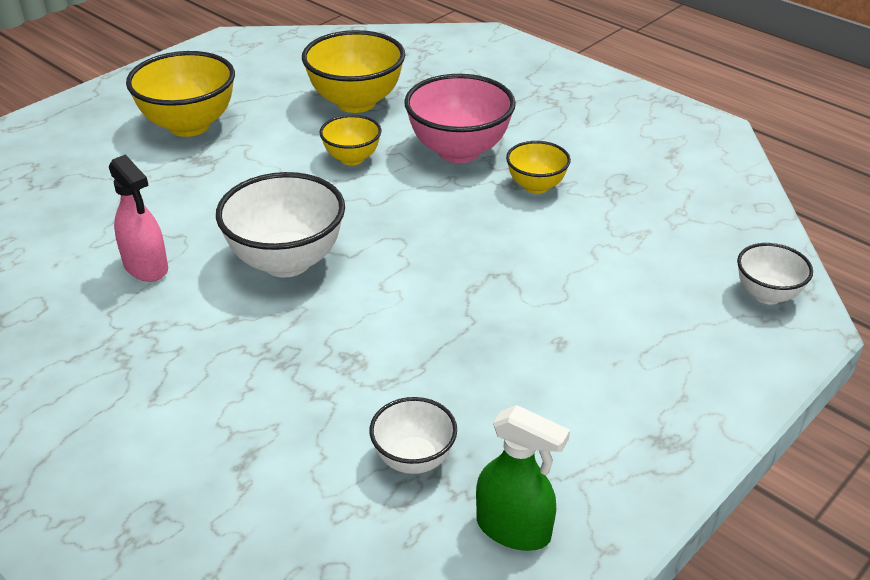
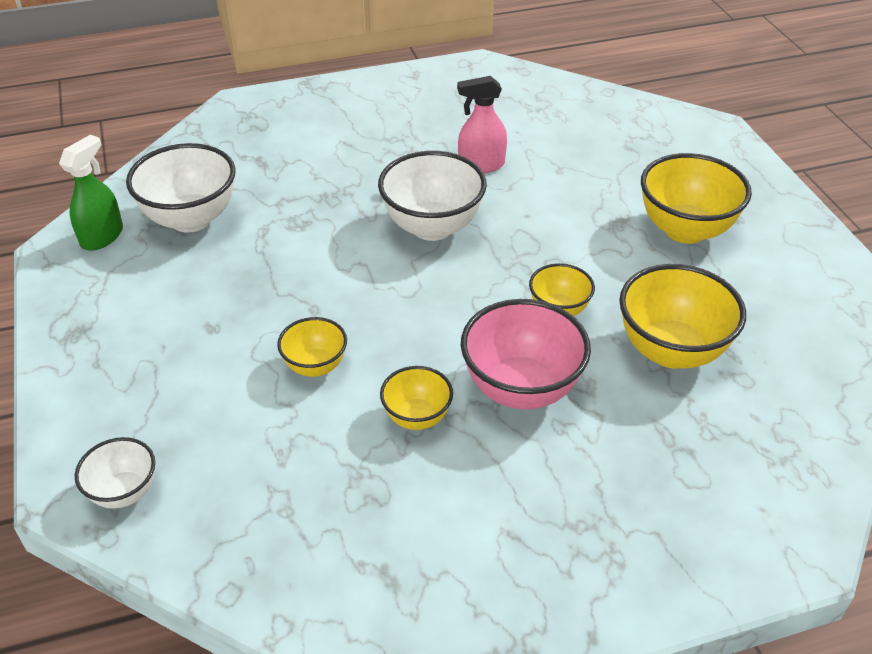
camera: 120 degrees right, 5 degrees up
white bowl [369,397,457,474] -> white bowl [126,143,236,233], size x1.78
green spray bottle [476,405,570,551] -> green spray bottle turned 150 degrees clockwise [59,135,123,251]
none -> yellow bowl [277,317,347,377]

